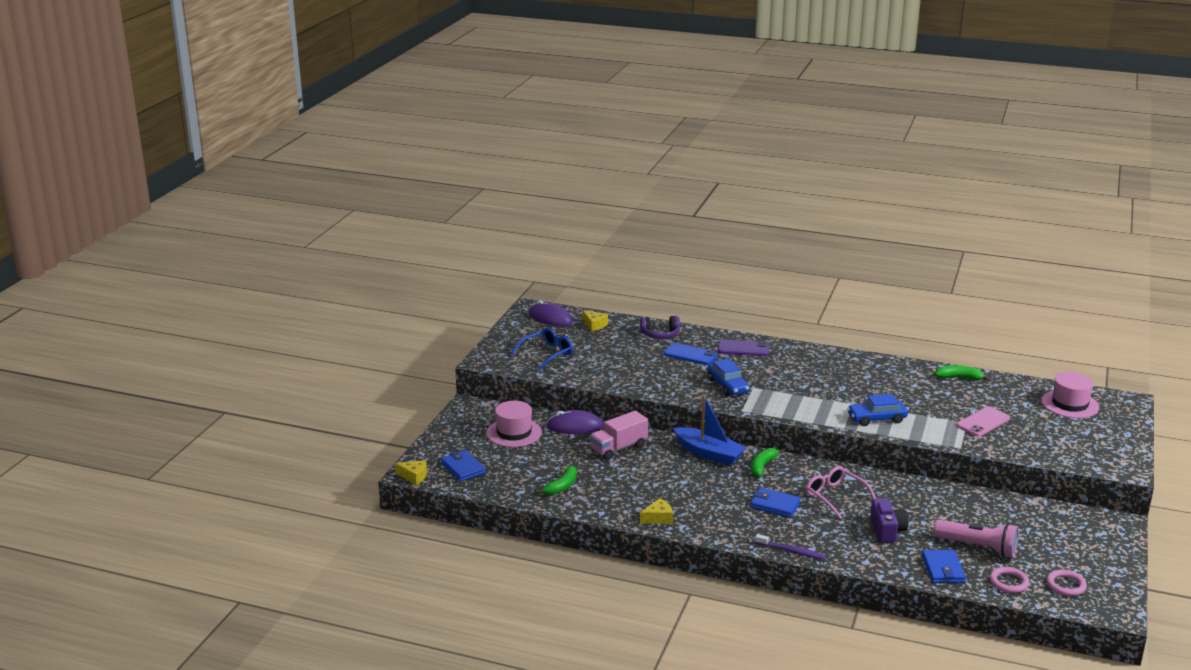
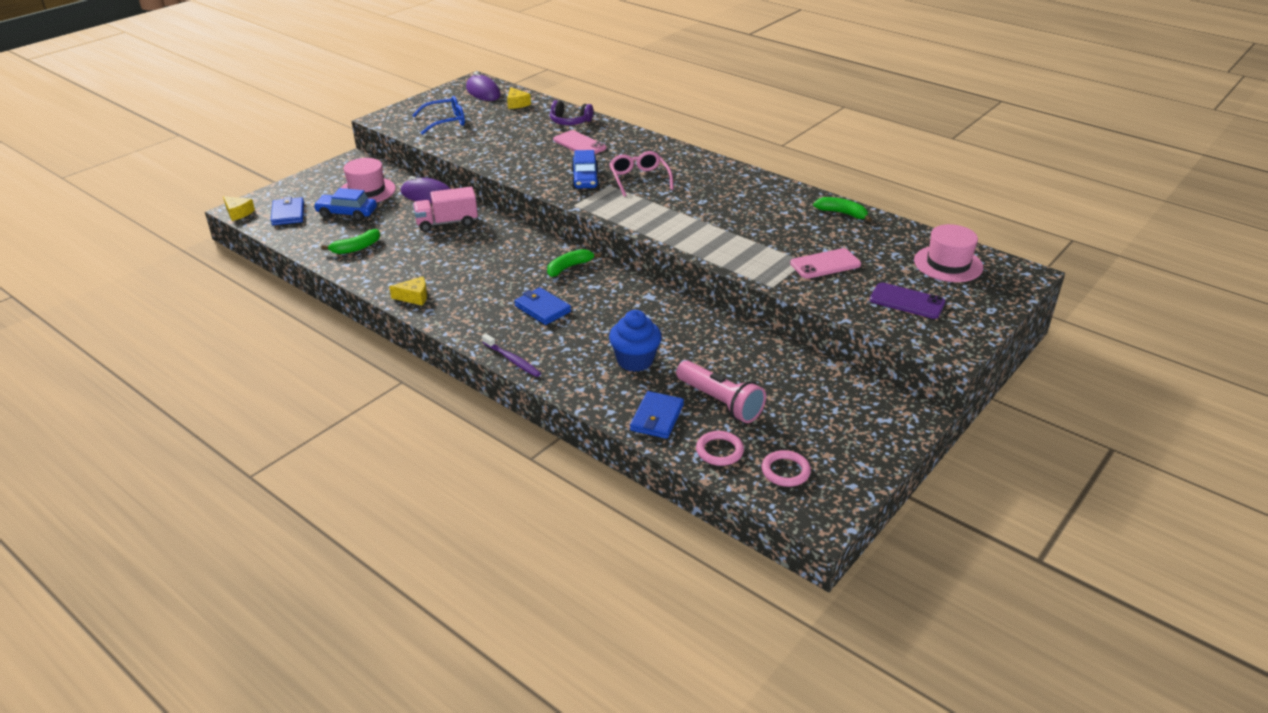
camera: 20 degrees right, 10 degrees up
blue phone [663,343,718,365] -> pink phone [553,130,606,154]
blue boat [673,394,746,466] -> none
purple phone [718,339,769,356] -> purple phone moved to [870,283,945,319]
pink glasses [806,466,876,519] -> pink glasses moved to [609,151,674,196]
blue car [847,394,908,426] -> blue car moved to [313,188,377,221]
purple camera [870,499,908,543] -> blue cupcake [609,310,662,372]

